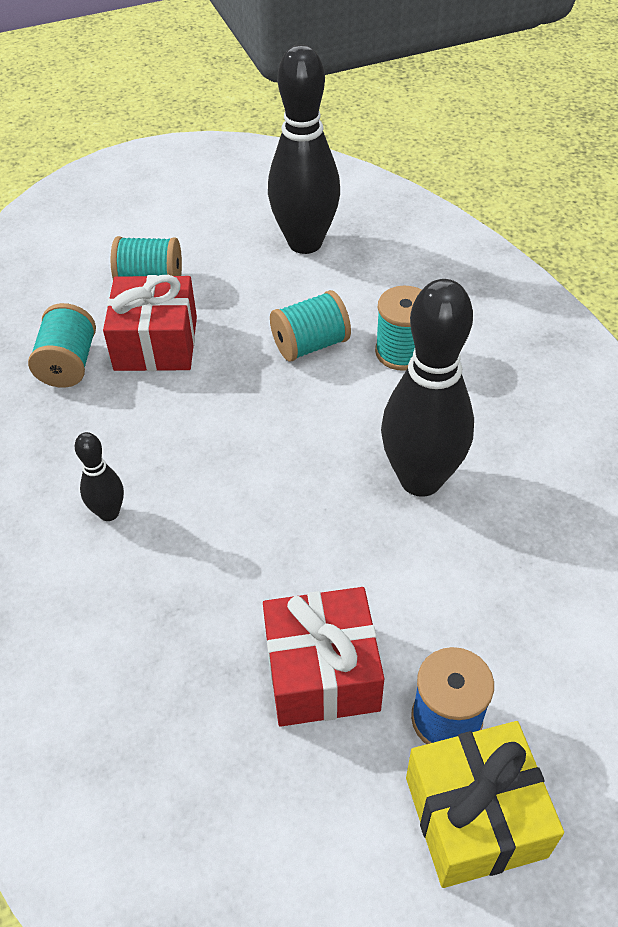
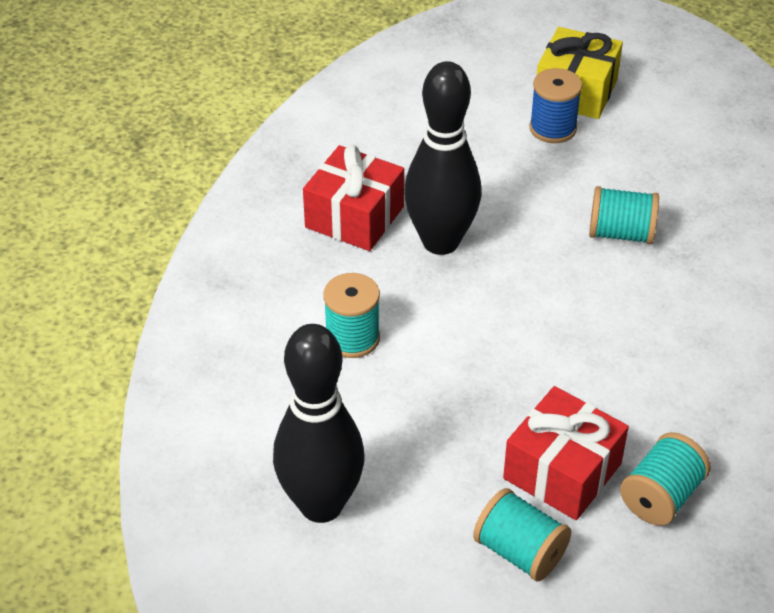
camera: 145 degrees left, 5 degrees down
black bowling pin [75,432,124,521] -> none
red gift [263,587,384,727] -> red gift moved to [303,145,404,251]
turquoise spool [270,290,351,362] -> turquoise spool moved to [589,186,659,244]

